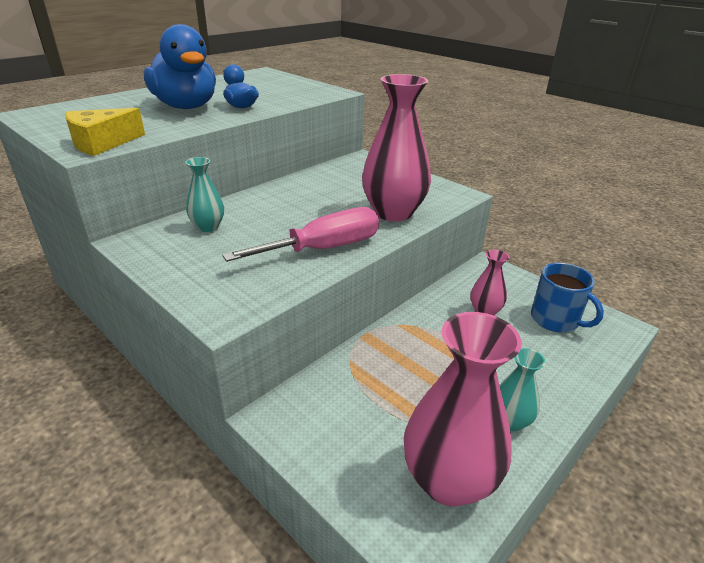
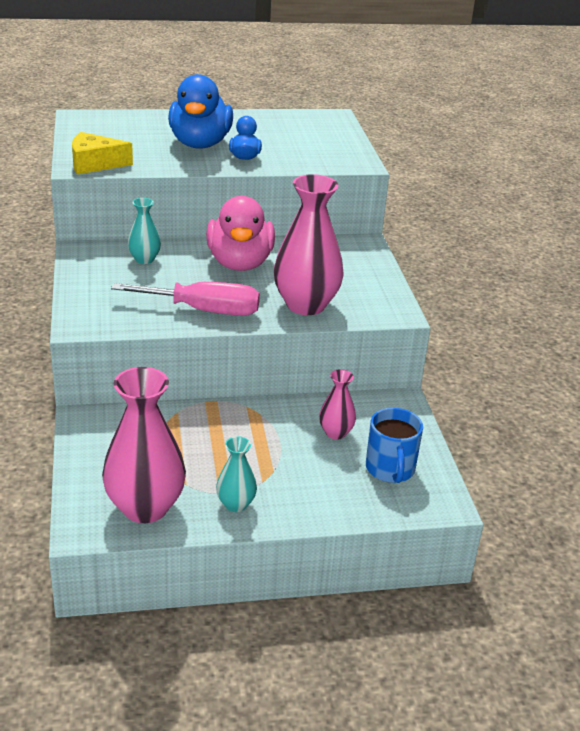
camera: 35 degrees right, 0 degrees up
none -> pink duck [206,196,275,271]

